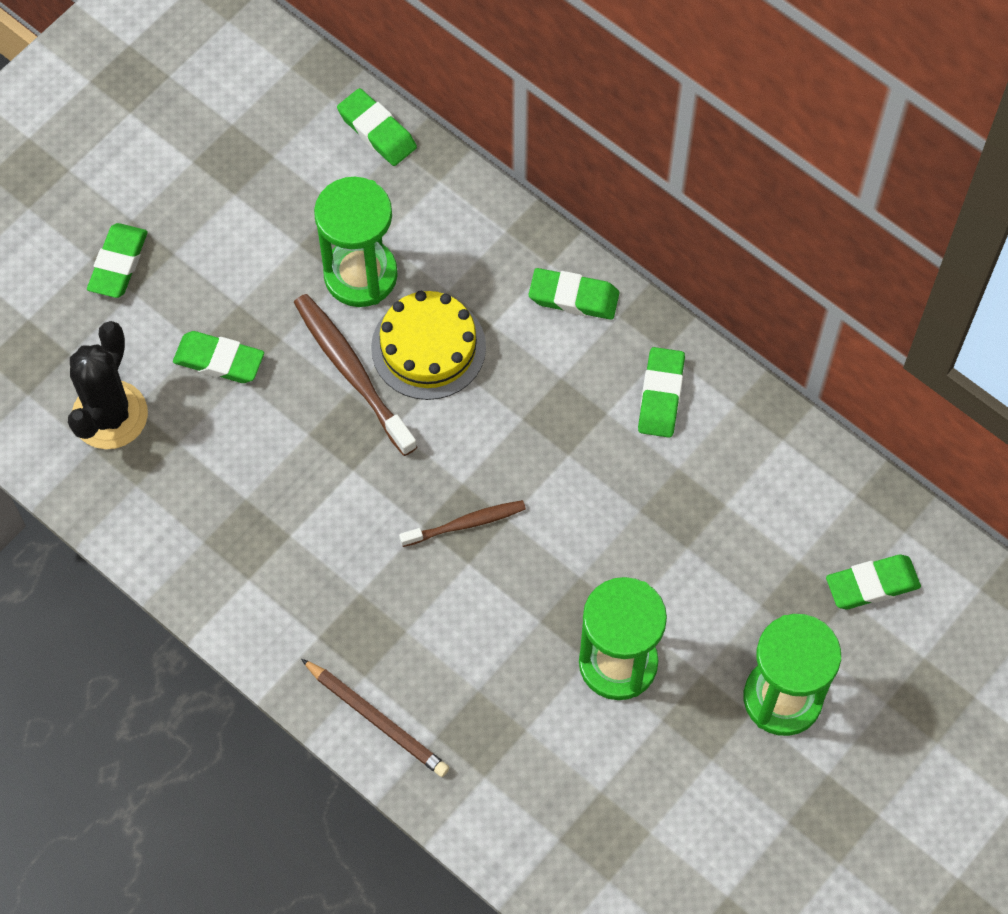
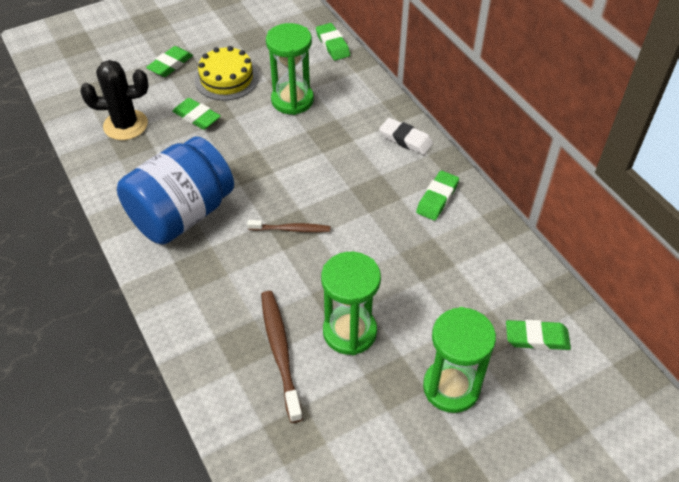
camera: 20 degrees right, 15 degrees down
black cactus [68,321,148,449] -> black cactus turned 45 degrees clockwise [80,60,148,140]
brown toothbrush [294,294,417,456] -> brown toothbrush moved to [261,291,303,423]
brown pencil [301,659,450,777] -> none
yellow cake [371,291,486,400] -> yellow cake moved to [195,46,259,100]
green eraser [529,268,619,320] -> white eraser [379,118,433,155]
none -> blue jar [117,137,234,245]

